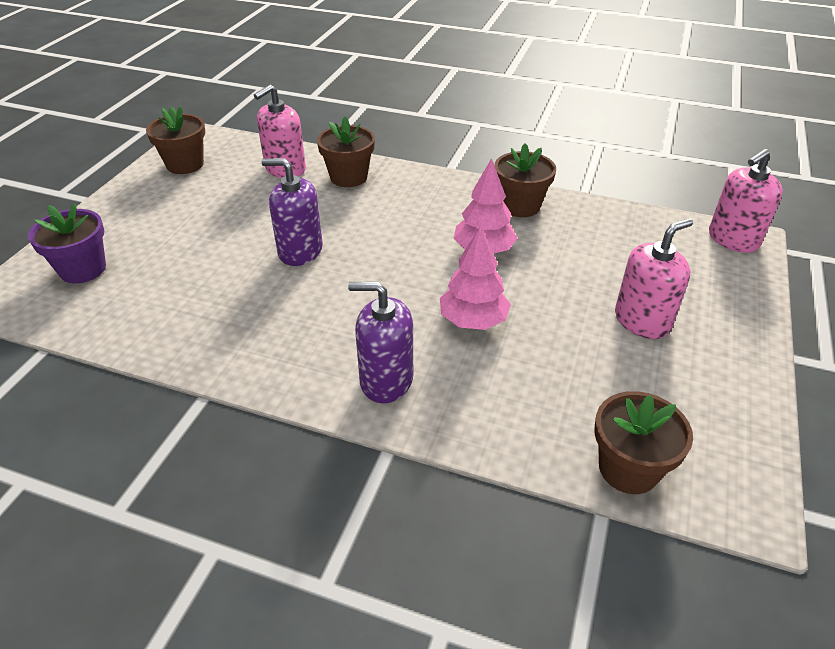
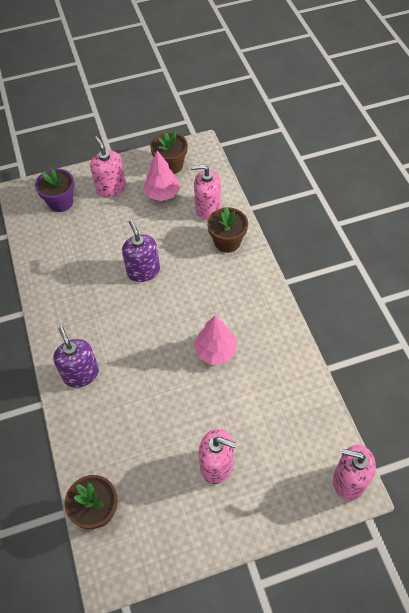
camera: 55 degrees right, 15 degrees up
pink tree [440,225,511,330] -> pink tree moved to [143,151,180,201]
brown flower pot [495,144,556,217] -> none
none -> pink soap dispenser [90,136,126,198]

